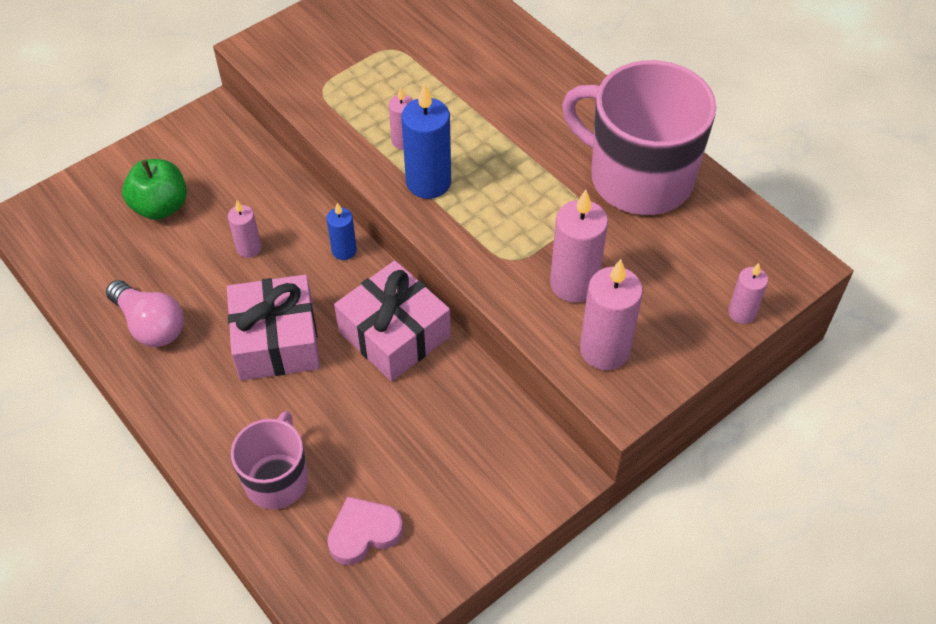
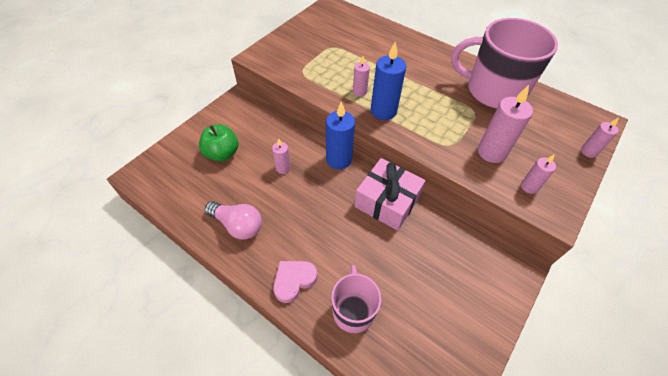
camera: 15 degrees left, 0 degrees up
pink gift [227,275,320,381] -> none
blue candle [326,203,357,260] -> blue candle [326,101,355,170], size x1.77
pink heart [327,497,403,565] -> pink heart moved to [273,261,318,303]
pink candle [580,259,643,370] -> pink candle [521,154,556,194], size x0.57

